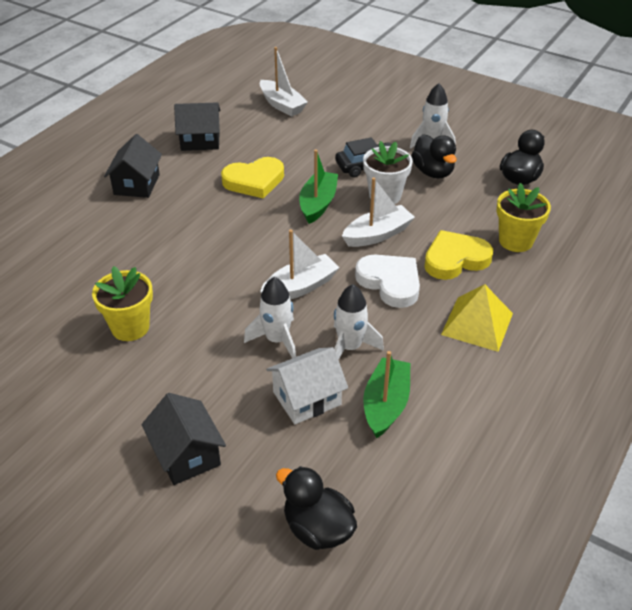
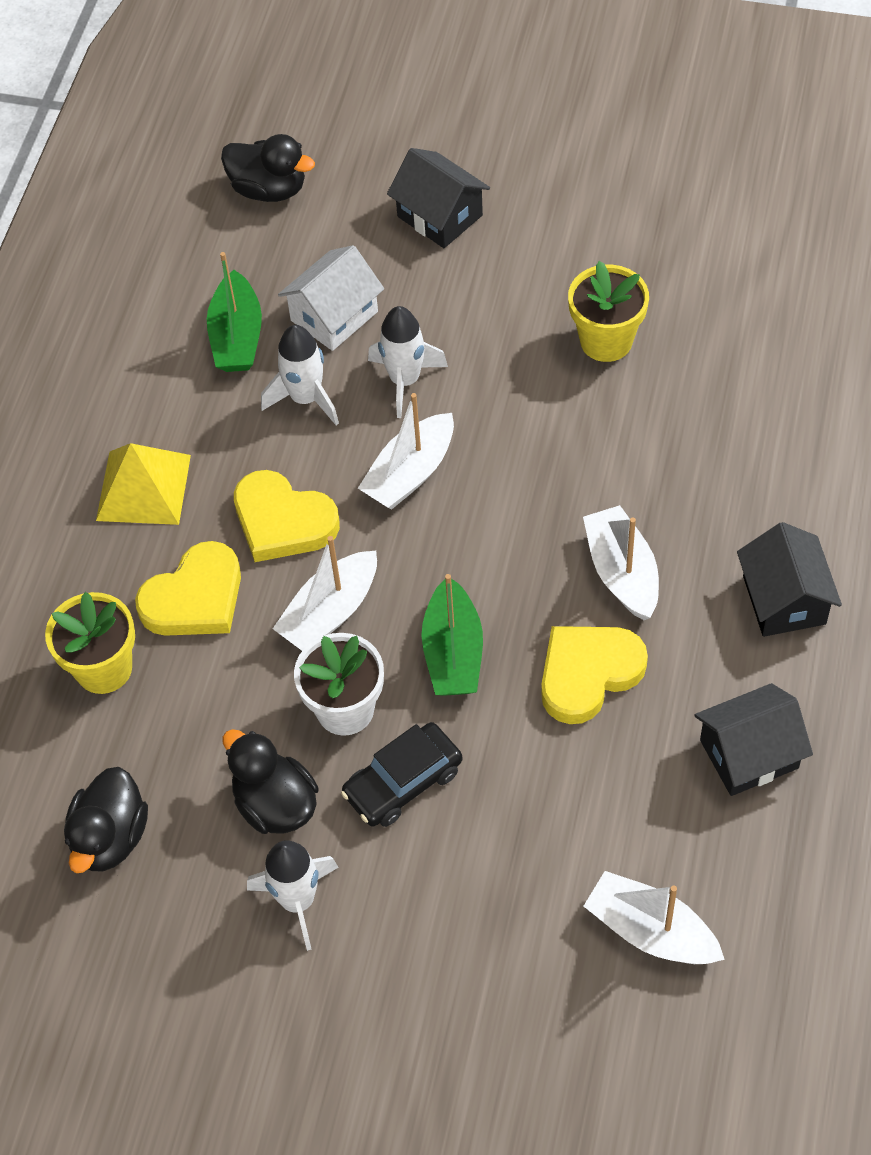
camera: 165 degrees right, 15 degrees up
white heart [355,255,420,308] -> yellow heart [234,470,340,562]
none -> white boat [583,505,659,620]

